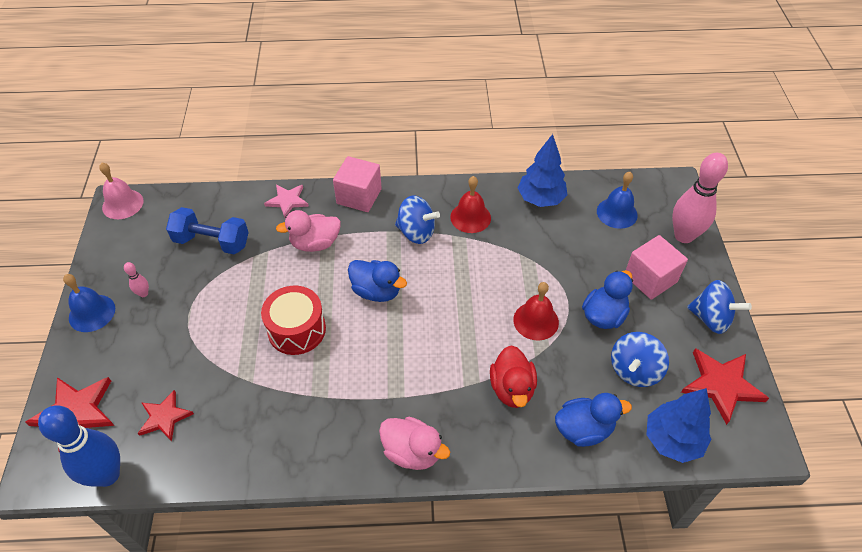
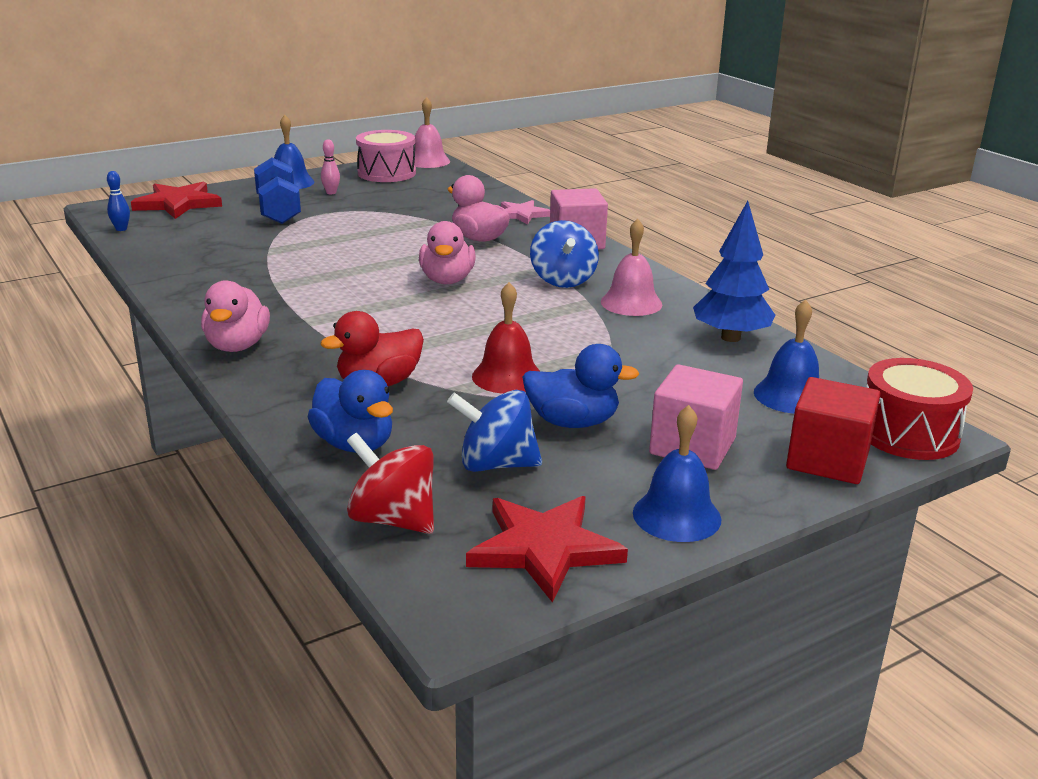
camera: 60 degrees right, 25 degrees down
blue bowling pin [38,406,120,487] -> blue bowling pin [107,171,130,231], size x0.42
red star [138,390,194,442] -> none
blue dumbbell [166,207,249,254] -> blue dumbbell moved to [254,157,301,224]
red drum [261,286,326,355] -> red drum moved to [866,358,973,460]
blue duck [348,260,407,302] -> pink duck [419,221,476,284]
red bell [450,176,491,233] -> pink bell [601,219,662,316]
blue tree [646,388,711,463] -> red spinning top [347,433,434,534]
pink bowling pin [672,153,728,243] -> red cube [786,377,881,484]
blue spinning top [687,280,752,334] -> blue bell [633,405,721,542]
none -> pink drum [356,130,416,182]

